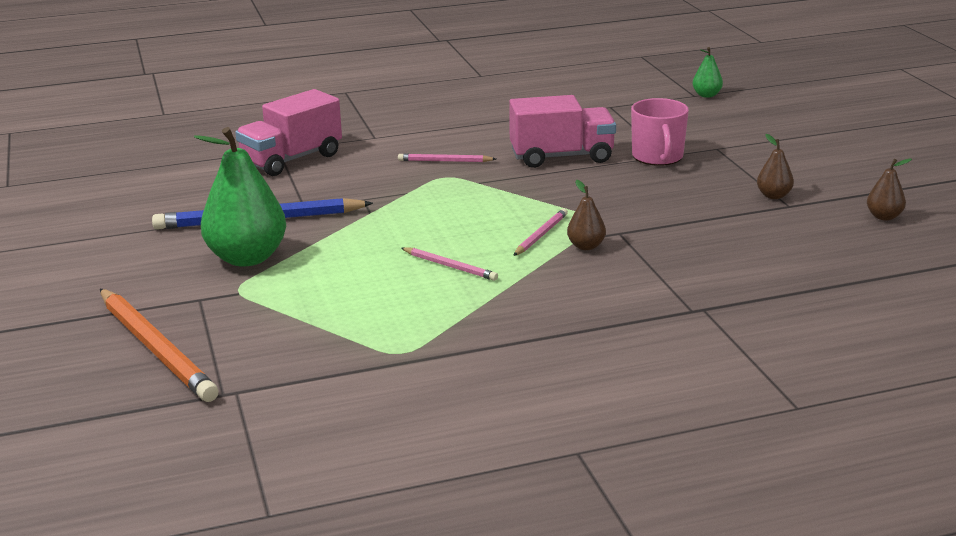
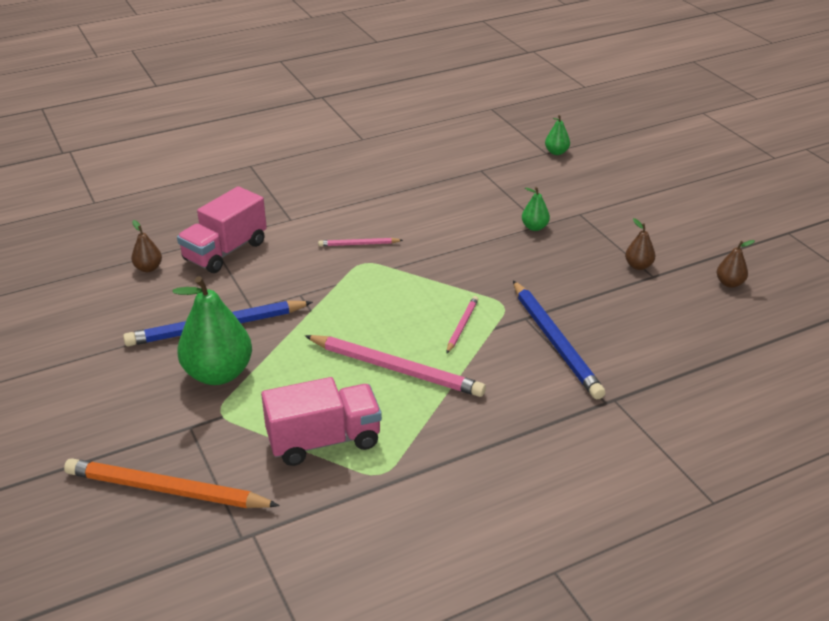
camera: 10 degrees left, 10 degrees up
orange pencil [100,289,219,402] -> orange pencil turned 150 degrees clockwise [64,459,280,508]
pink pencil [401,247,498,281] -> pink pencil [305,335,486,397], size x2.00
pink truck [509,95,616,168] -> pink truck moved to [261,377,382,466]
brown pear [567,180,606,250] -> brown pear moved to [131,220,162,272]
pink mug [631,98,689,166] -> green pear [522,187,550,231]
none -> blue pencil [513,281,605,399]

